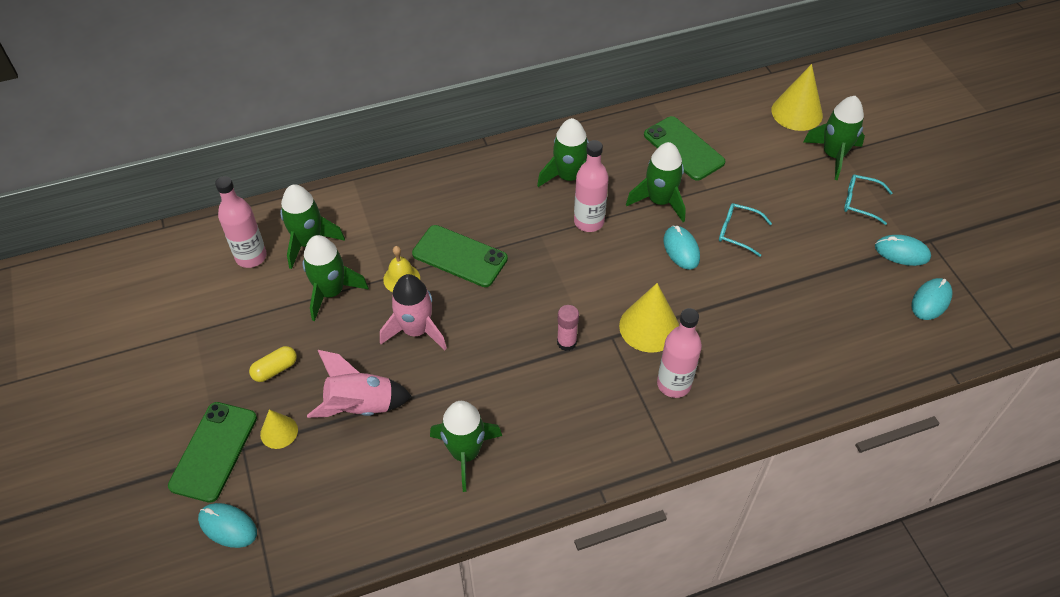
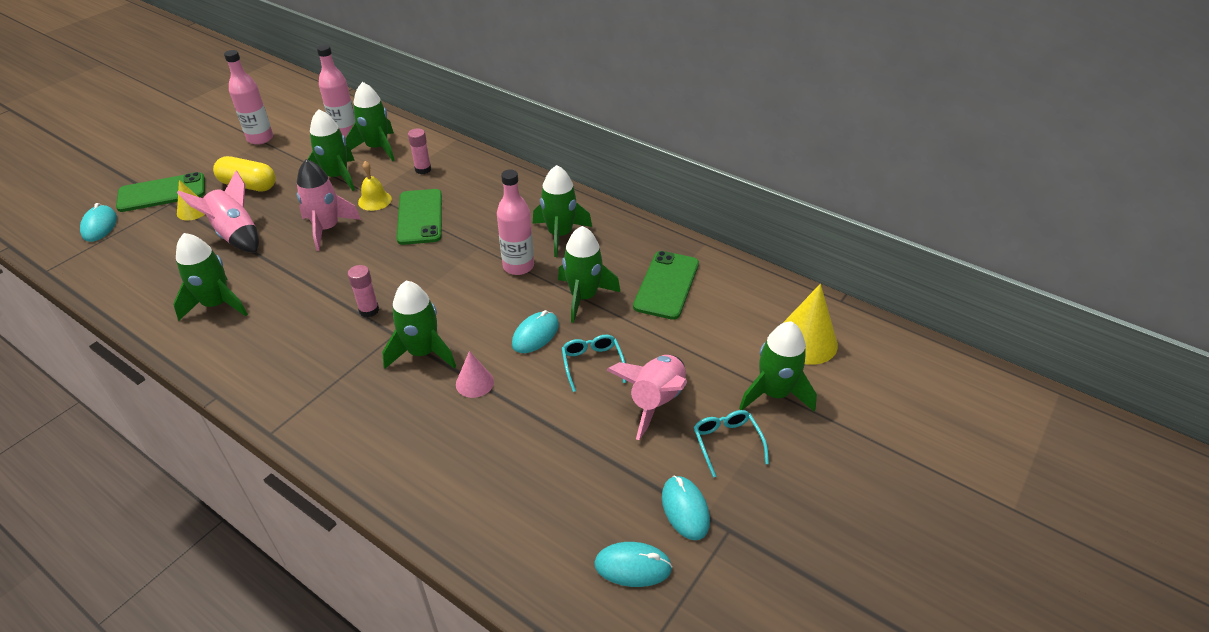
camera: 55 degrees right, 10 degrees down
yellow capsule [249,346,297,382] -> yellow capsule [213,156,276,191], size x1.60
yellow cone [619,283,679,353] -> green rocket [382,281,456,369]
pink bottle [657,308,702,398] -> pink bottle moved to [224,50,273,145]
none -> pink glue stick [408,128,431,174]
none -> pink cone [456,351,494,398]
none -> pink rocket [606,355,687,440]

